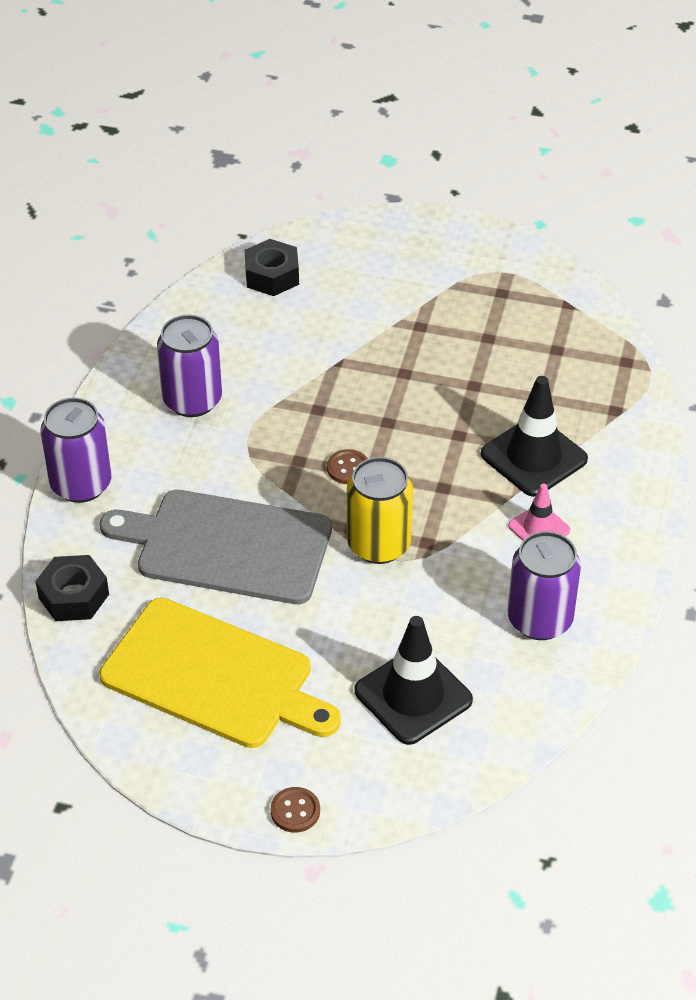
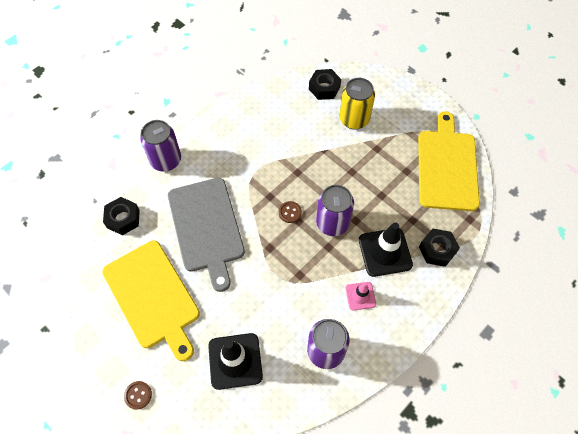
camera: 30 degrees right, 15 degrees up
grey cutting board [99,490,332,604] -> grey cutting board turned 150 degrees counterclockwise [168,178,245,292]
purple can [157,315,222,417] -> purple can moved to [316,185,354,236]
yellow can [347,457,413,564] -> yellow can moved to [339,78,375,130]
none -> yellow cutting board [418,111,480,211]
none -> black nut [419,229,460,267]

